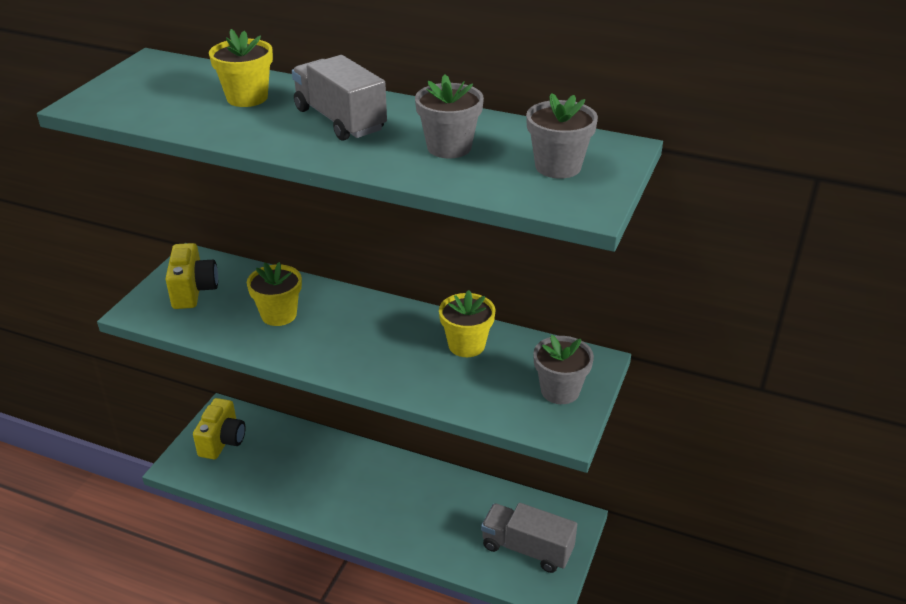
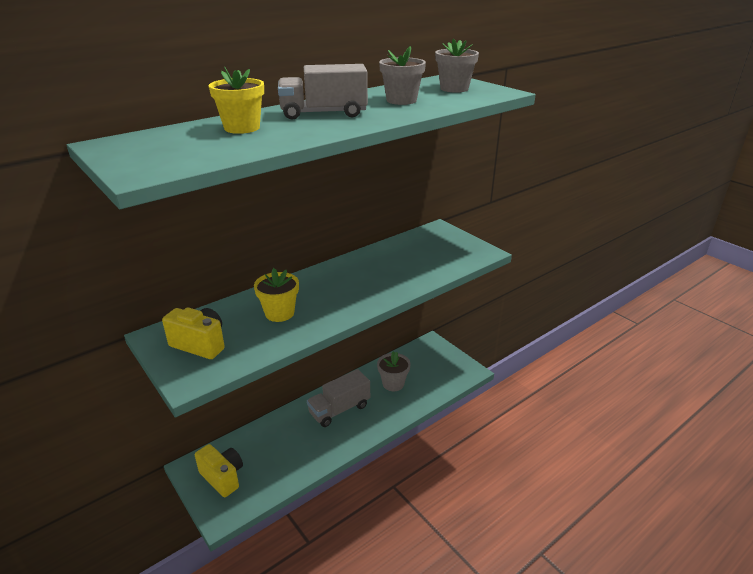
camera: 60 degrees left, 5 degrees down
yellow flower pot [439,290,495,357] -> none
grey truck [481,503,577,573] -> grey truck moved to [307,369,370,427]
grey flower pot [533,335,594,404] -> grey flower pot moved to [377,351,411,391]

